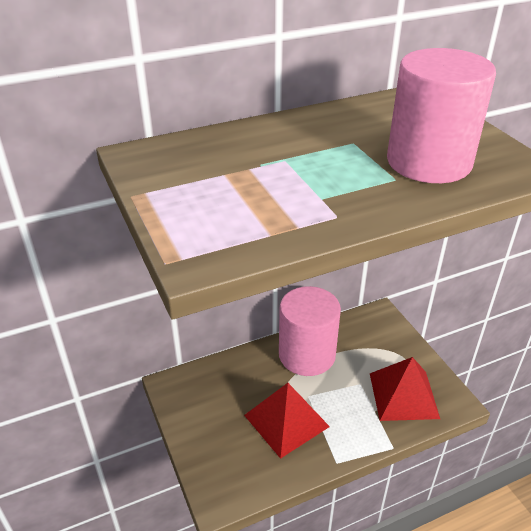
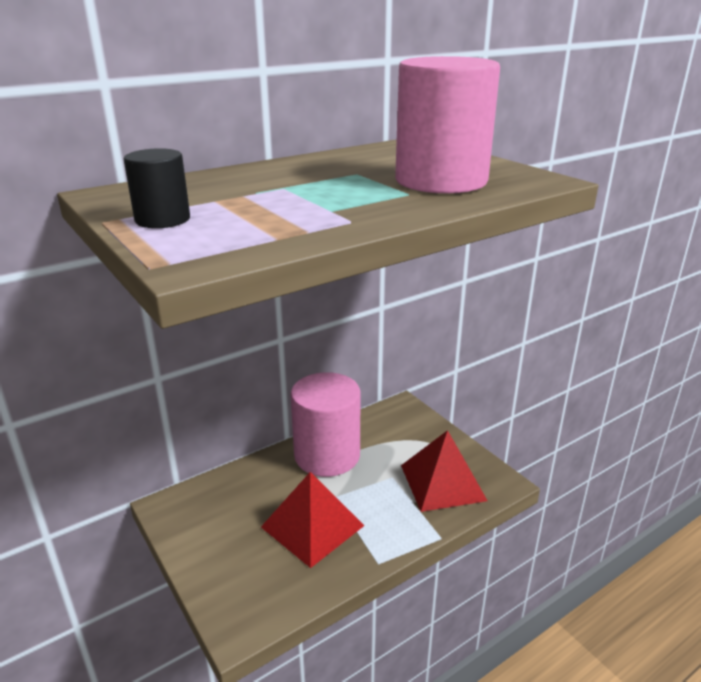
camera: 10 degrees left, 10 degrees down
none -> black cylinder [124,148,190,228]

